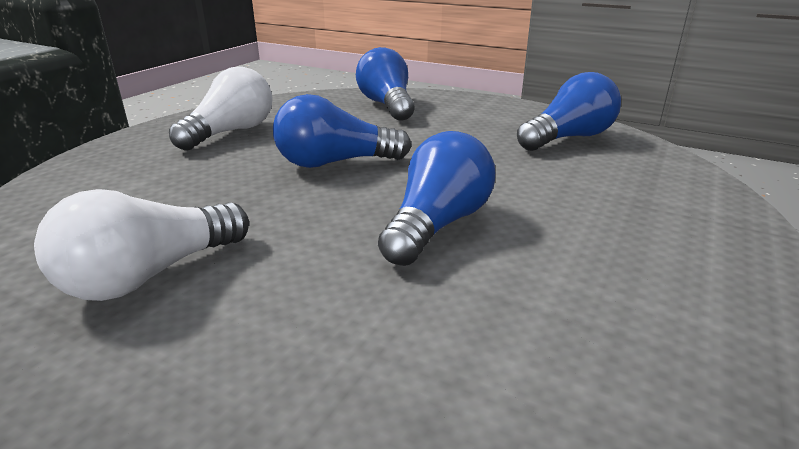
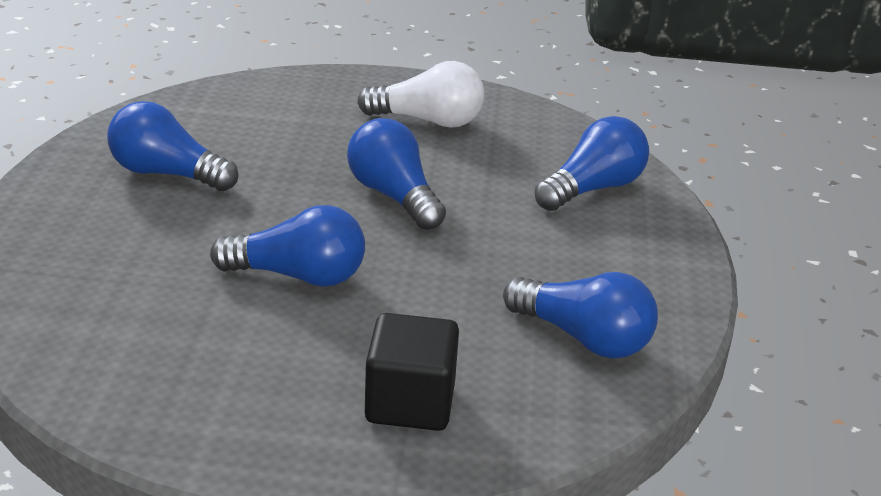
camera: 65 degrees right, 5 degrees up
white light bulb [34,189,249,301] -> blue light bulb [107,101,239,191]
none -> black cube [365,313,459,431]

